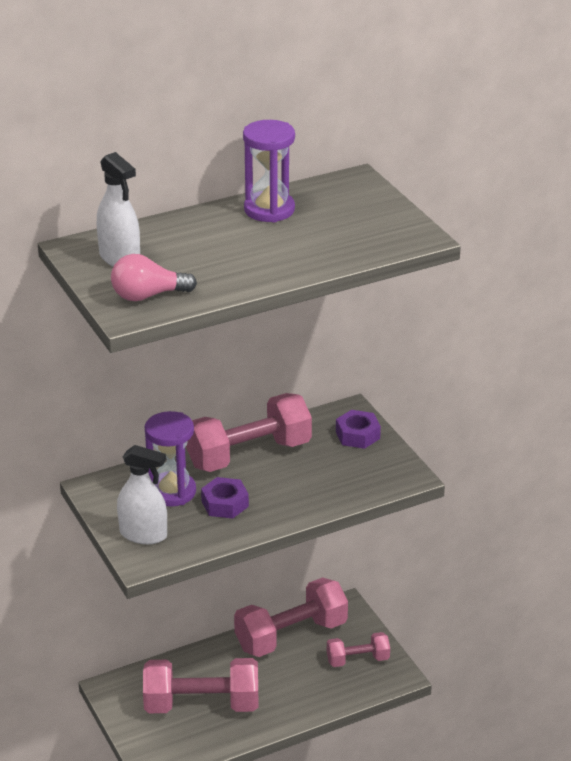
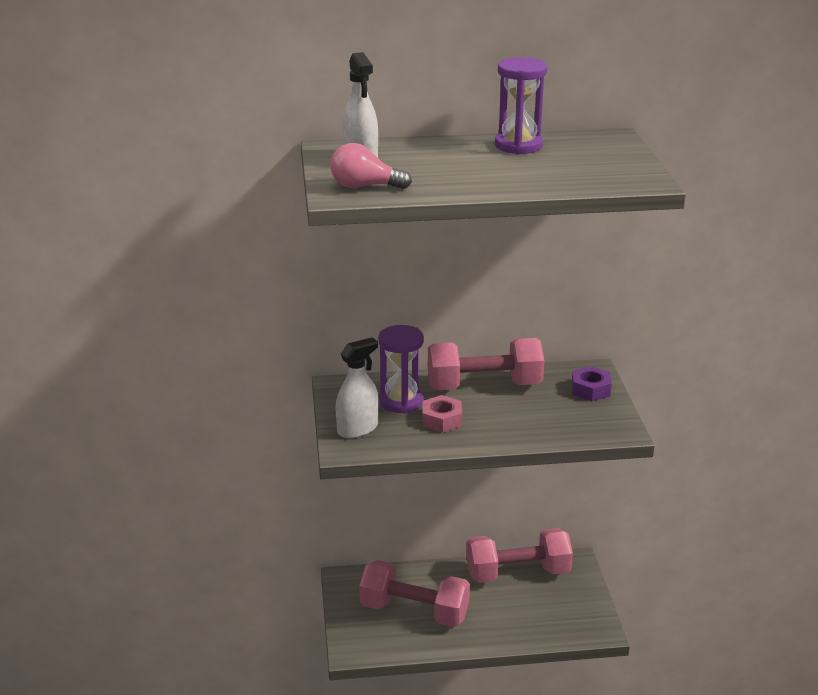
camera: 20 degrees right, 5 degrees down
white spray bottle [117,445,167,544] -> white spray bottle turned 75 degrees counterclockwise [336,337,379,438]
purple nut [201,477,249,519] -> pink nut [423,395,462,433]
pink dumbbell [327,632,390,667] -> none

